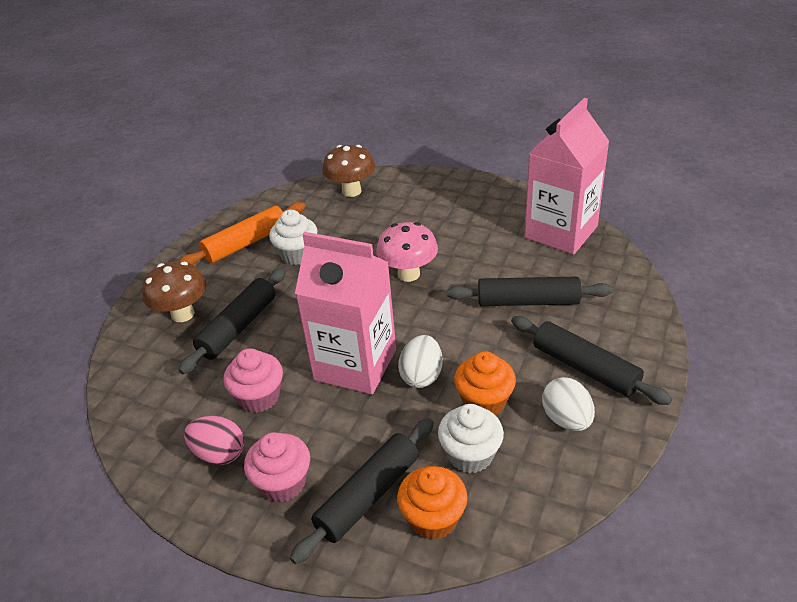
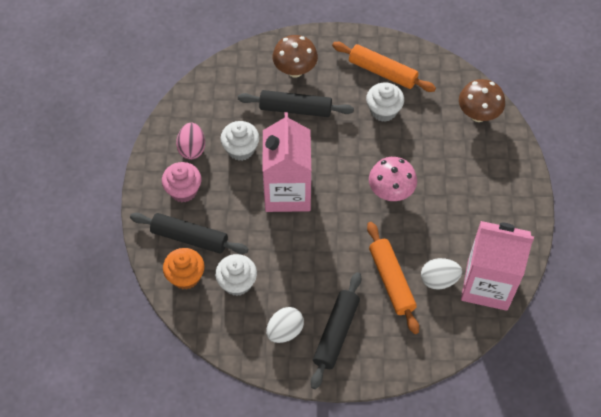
camera: 65 degrees right, 20 degrees up
pink cupcake [224,348,283,413] -> white cupcake [220,121,259,161]
white egg [398,335,442,388] -> white egg moved to [421,258,462,290]
black rolling pin [447,277,613,306] -> orange rolling pin [367,222,419,334]
orange cupcake [454,351,516,415] -> none

